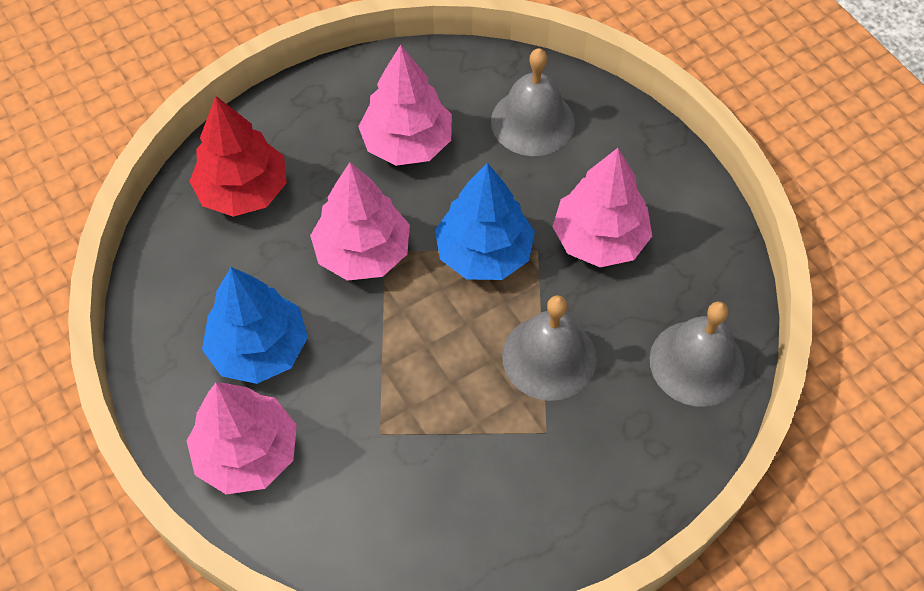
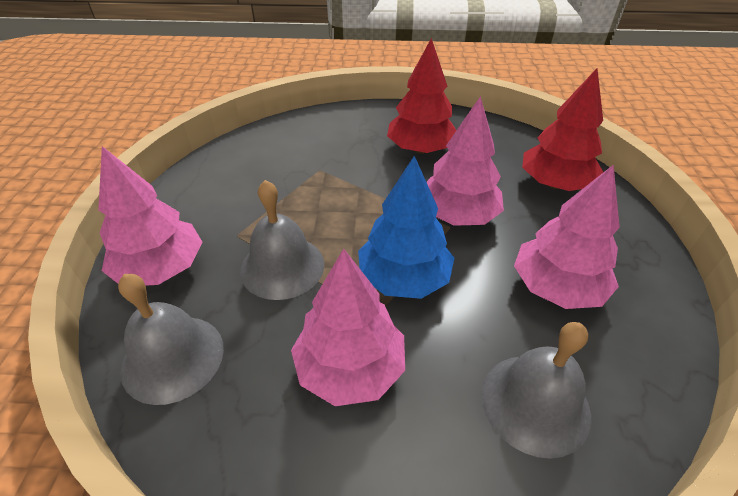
camera: 125 degrees right, 15 degrees down
pink tree [187,382,297,495] -> pink tree moved to [98,146,203,286]
blue tree [202,267,308,384] -> red tree [387,38,456,154]

